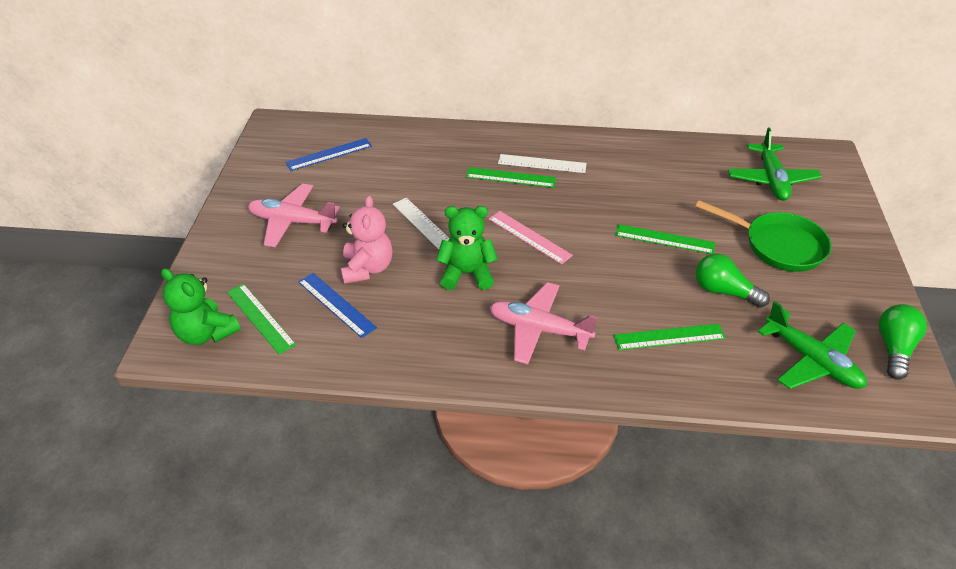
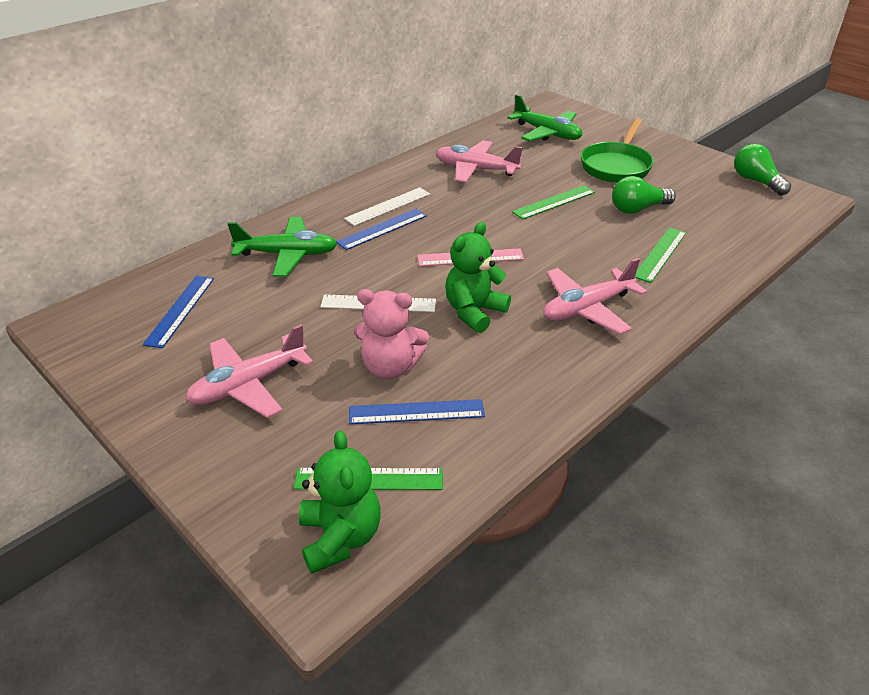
camera: 50 degrees left, 5 degrees down
green teddy bear [161,268,241,345] -> green teddy bear turned 90 degrees counterclockwise [299,430,381,574]
pink teddy bear [341,195,392,284] -> pink teddy bear turned 150 degrees clockwise [354,289,429,379]
green ruler [466,167,556,188] -> blue ruler [336,209,427,250]
green pan [695,200,832,272] -> green pan turned 135 degrees clockwise [581,118,654,183]
green plane [758,301,867,389] -> green plane moved to [227,217,337,277]
none -> pink plane [436,140,523,183]

